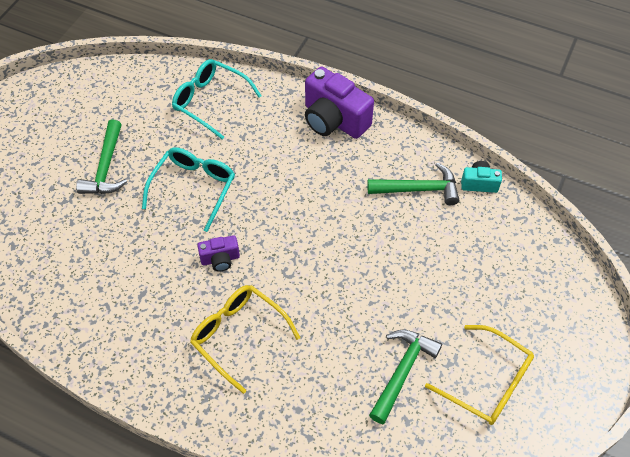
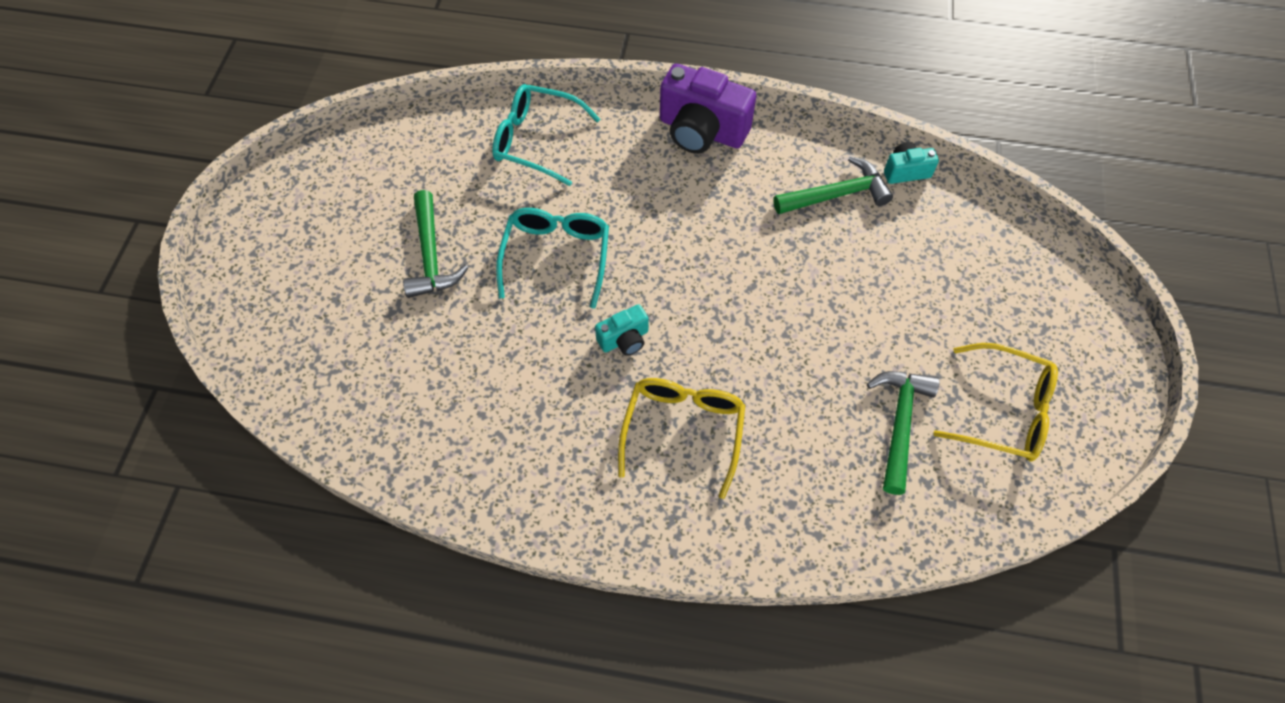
camera: 15 degrees left, 5 degrees up
yellow glasses [190,285,300,394] -> yellow glasses turned 75 degrees clockwise [618,378,746,499]
purple camera [197,235,240,271] -> turquoise camera [595,304,649,356]

